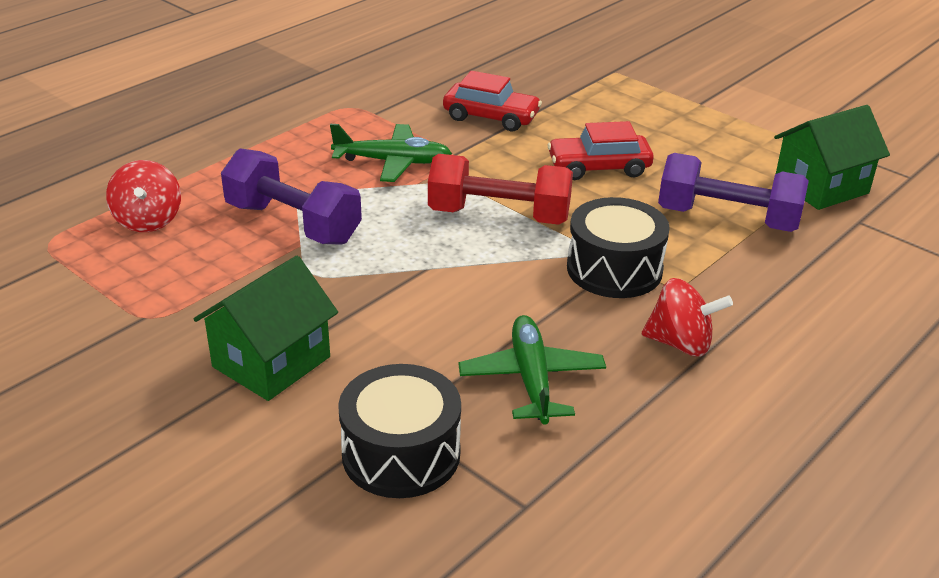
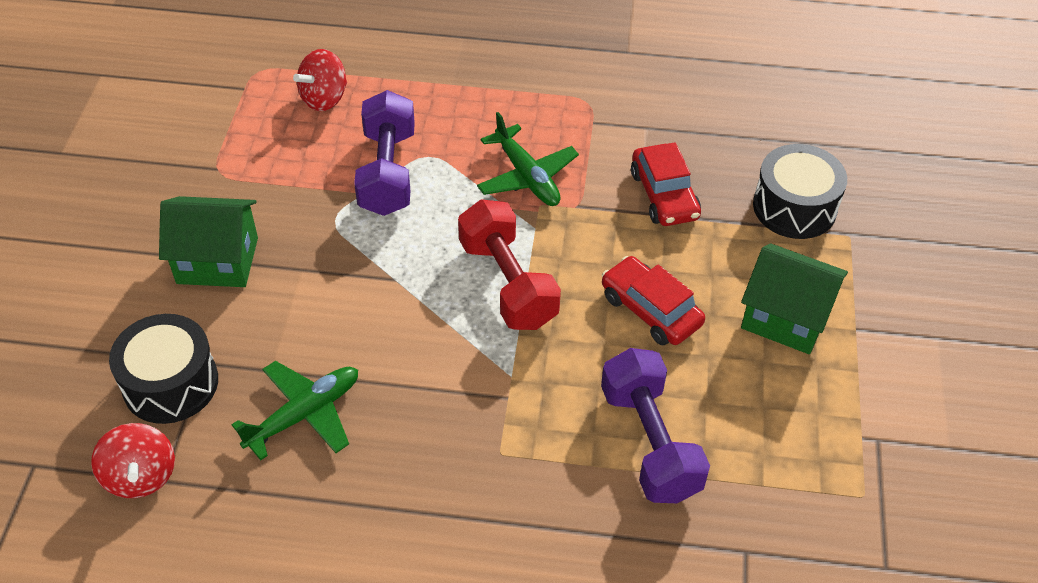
camera: 55 degrees right, 15 degrees up
black drum [567,197,670,298] -> black drum moved to [753,144,847,239]
red spinning top [642,278,733,357] -> red spinning top moved to [91,423,175,498]
green house [774,105,890,210] -> green house moved to [741,243,848,354]

